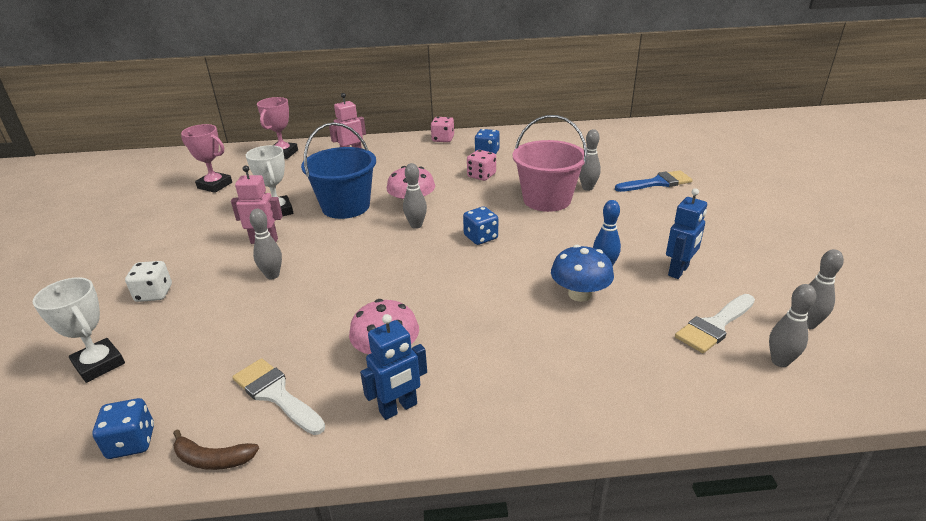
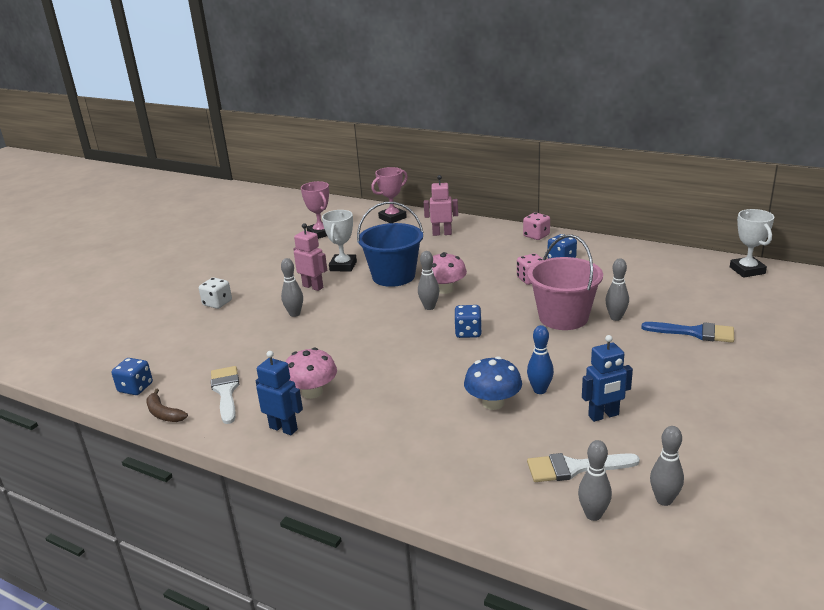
camera: 35 degrees right, 5 degrees down
white trophy [33,277,125,383] -> white trophy moved to [730,209,774,278]
blue robot [360,314,427,420] -> blue robot turned 150 degrees counterclockwise [256,351,303,435]

